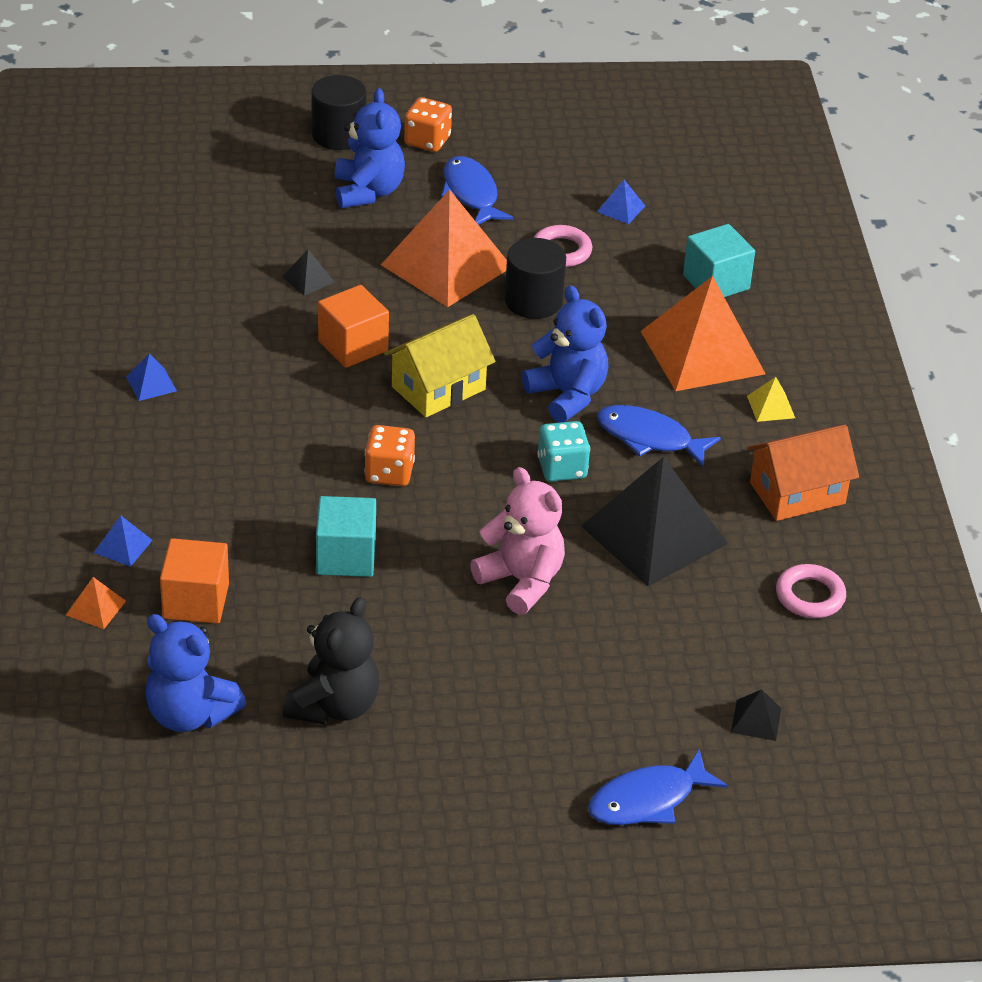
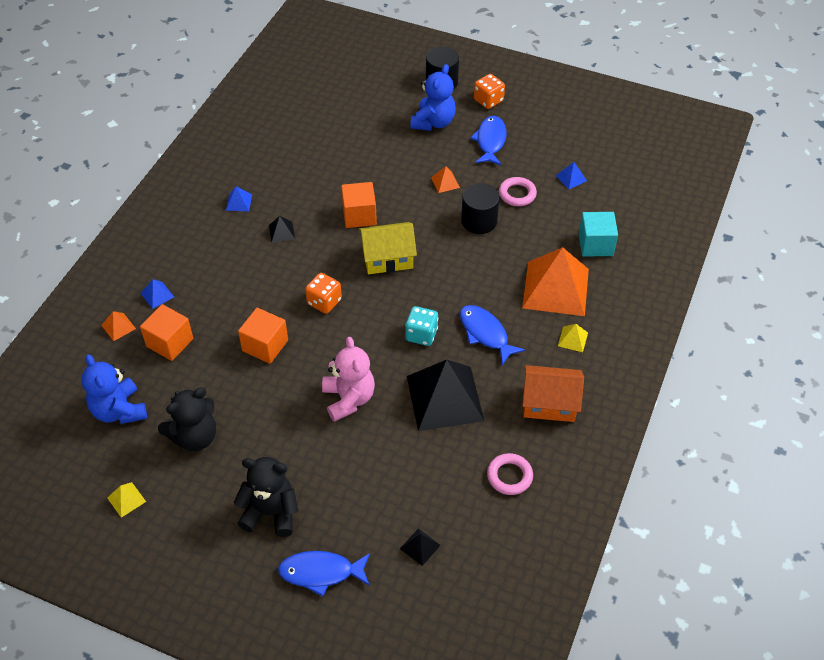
camera: 30 degrees right, 10 degrees up
black pyramid [282,250,334,296] -> black pyramid moved to [269,216,295,243]
turquoise cube [316,496,376,577] -> orange cube [238,308,288,364]
orange pyramid [381,189,507,307] -> orange pyramid [431,166,460,193], size x0.40
blue teddy bear [522,285,608,423] -> none
none -> yellow pyramid [107,482,146,518]
none -> black teddy bear [234,457,298,537]

